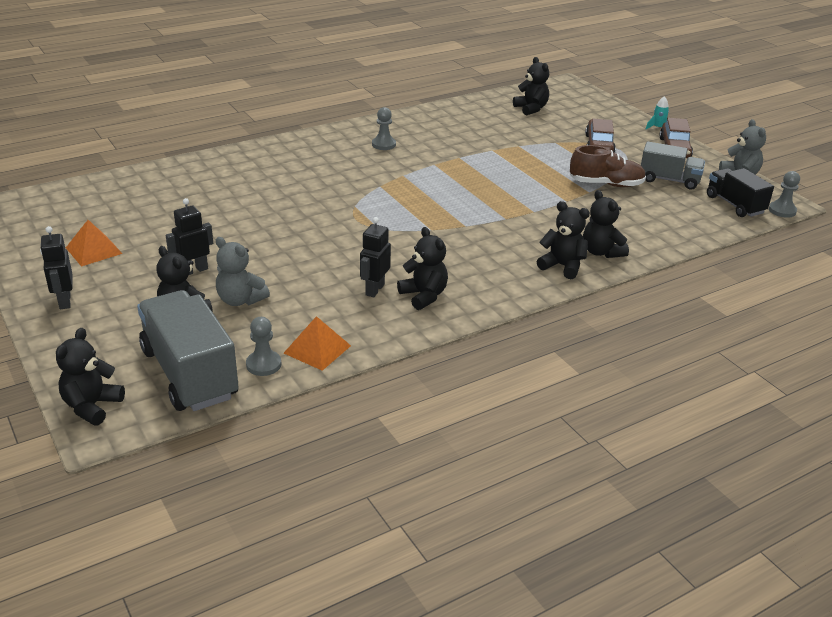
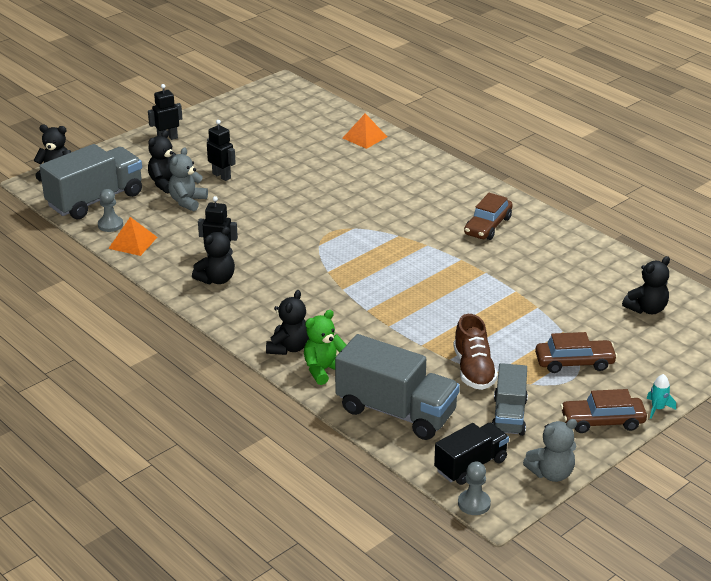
camera: 80 degrees right, 0 degrees up
orange pyramid [66,220,122,267] -> orange pyramid moved to [343,114,387,149]
grey pawn [372,107,396,150] -> brown car [464,193,513,240]
black teddy bear [583,190,629,258] -> green teddy bear [304,310,346,385]
none -> grey truck [335,334,460,440]

